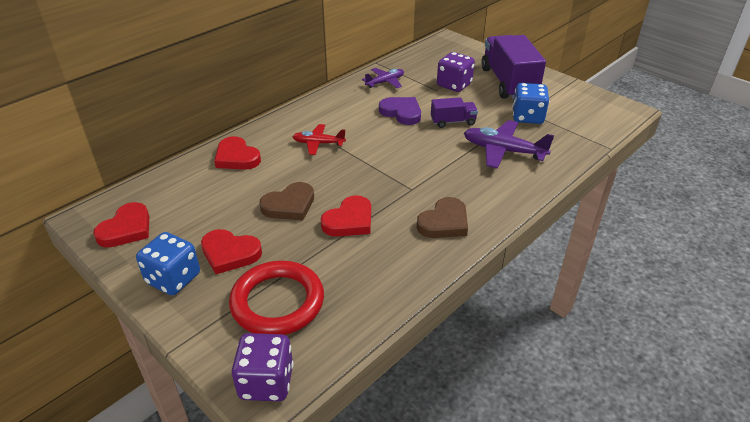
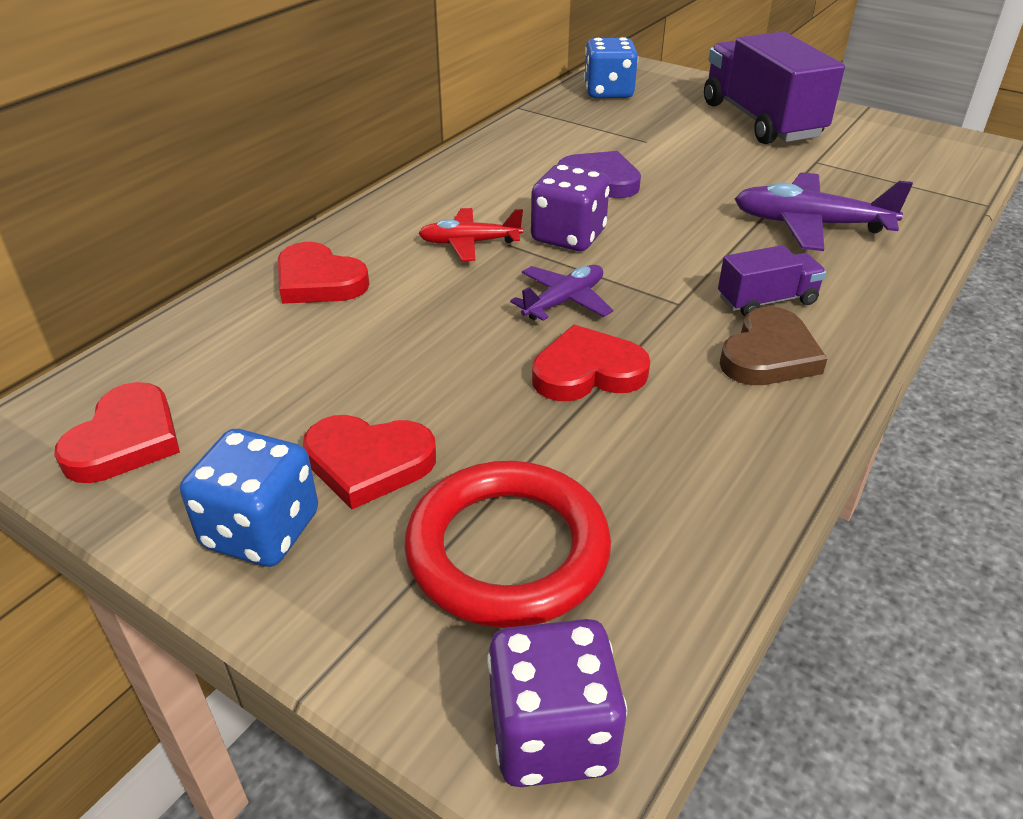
camera: 10 degrees left, 0 degrees up
brown heart [259,182,314,220] -> none
red heart [321,195,371,237] -> red heart turned 135 degrees counterclockwise [532,325,650,401]
purple plane [362,68,404,88] -> purple plane moved to [510,265,613,321]
purple truck [431,97,478,128] -> purple truck moved to [718,245,826,316]
purple dice [437,52,475,92] -> purple dice moved to [531,164,610,251]
blue dice [512,83,549,124] -> blue dice moved to [584,37,638,98]

